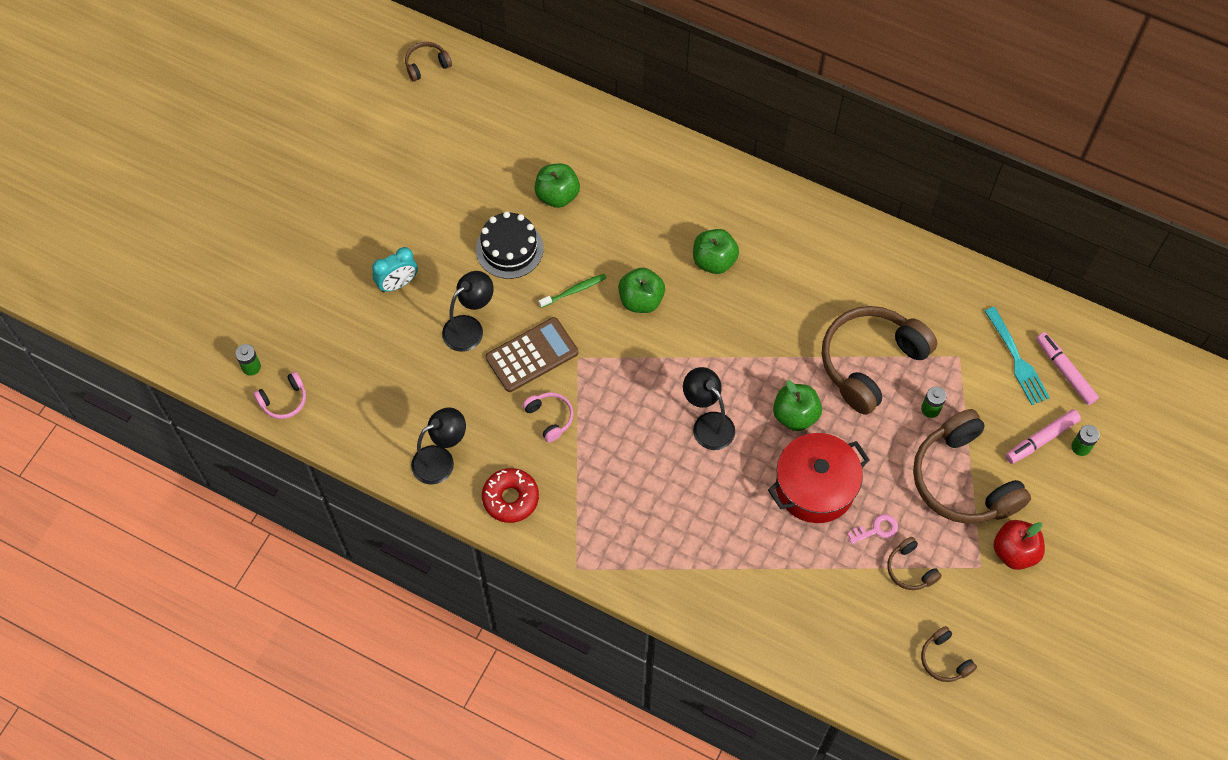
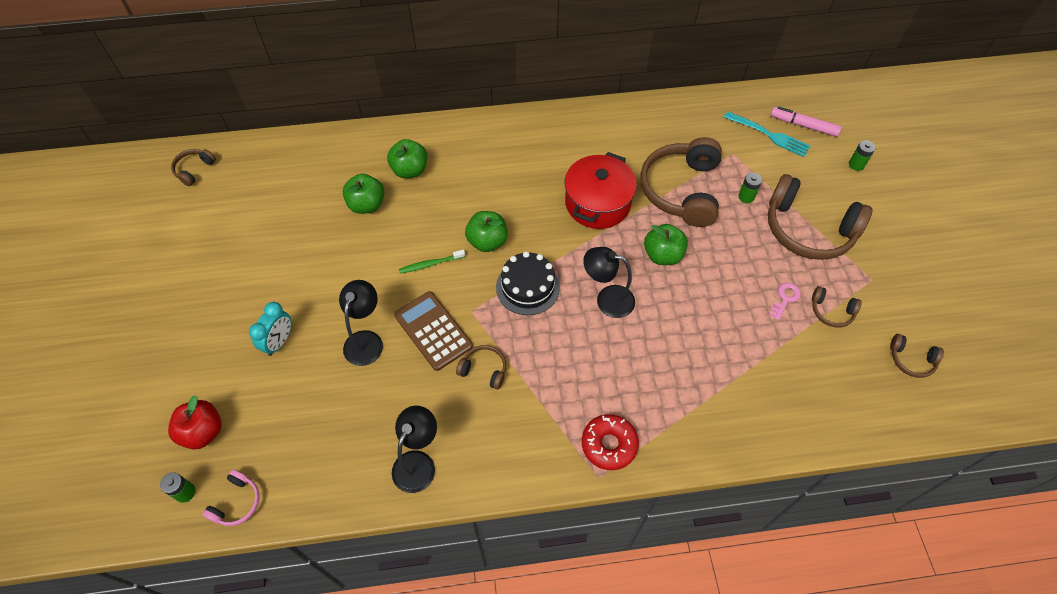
camera: 35 degrees left, 5 degrees down
black cake [476,211,544,279] -> black cake moved to [496,251,560,315]
red donut [482,468,539,523] -> red donut moved to [582,414,639,470]
brown calculator [485,317,578,392] -> brown calculator turned 60 degrees counterclockwise [394,291,473,371]
pink headphones [522,392,574,442] -> brown headphones [456,345,506,390]
green toothbrush [539,274,607,308] -> green toothbrush turned 135 degrees counterclockwise [399,250,465,274]
green apple [693,229,739,274] -> green apple moved to [387,139,427,179]
red pot [768,433,870,523] -> red pot moved to [564,152,637,229]
red apple [993,520,1045,570] -> red apple moved to [168,395,222,450]
pink marker [1006,409,1081,464] -> none

